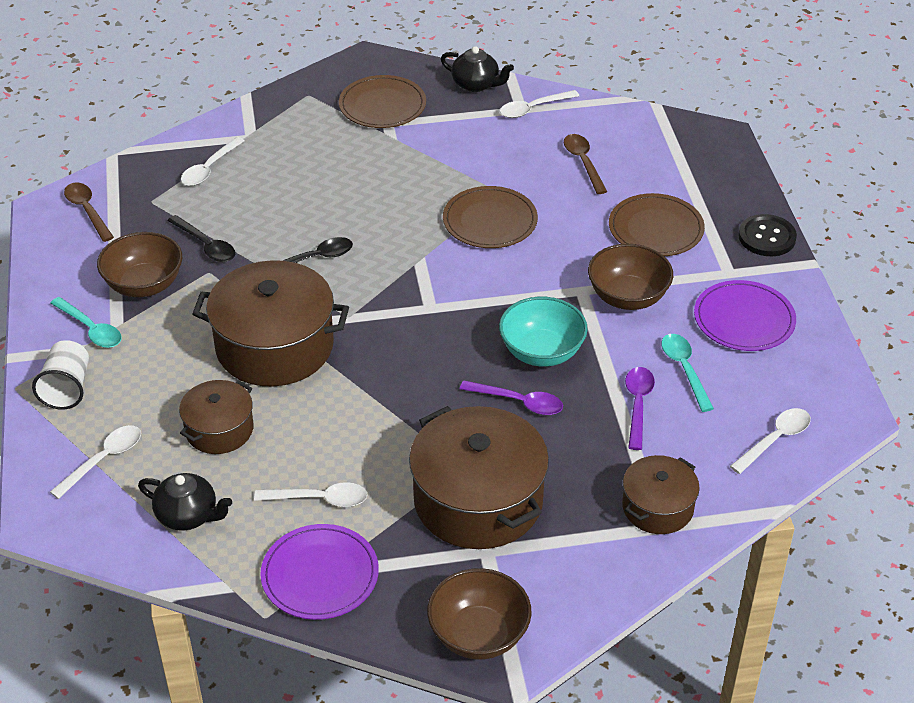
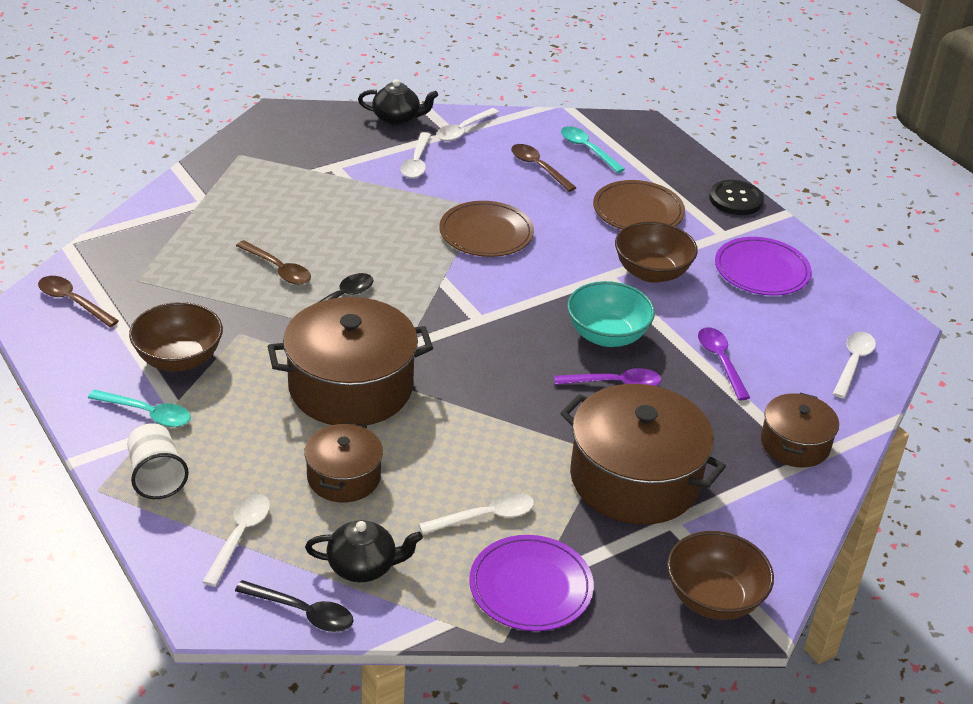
camera: 25 degrees left, 5 degrees down
black spoon [167,215,235,262] -> black spoon moved to [235,580,353,632]
white spoon [181,137,245,186] -> white spoon moved to [400,132,431,178]
brown plate [339,75,426,128] -> none
turquoise spoon [661,334,714,412] -> turquoise spoon moved to [561,126,625,173]
none -> brown spoon [236,240,311,285]

